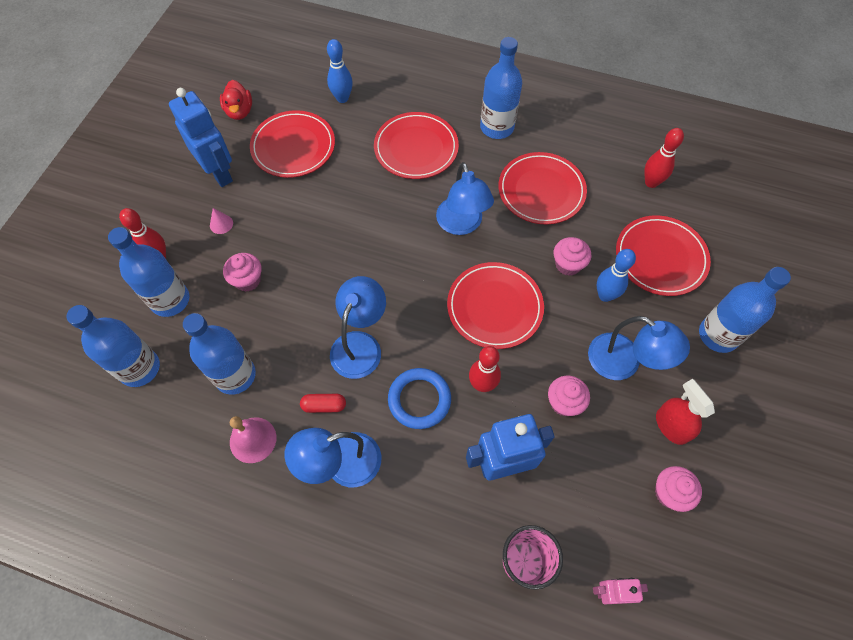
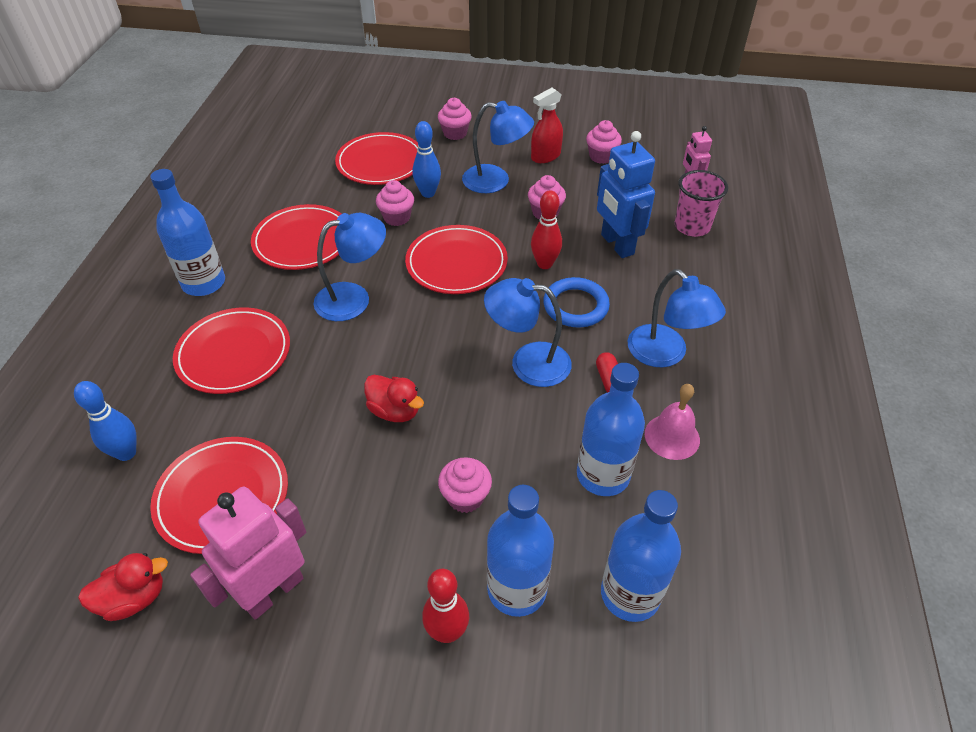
camera: 100 degrees left, 15 degrees down
blue robot [169,88,233,187] -> pink robot [190,486,306,620]
pink cone [210,208,233,234] -> none
blue lamp [588,316,690,380] -> blue lamp turned 75 degrees clockwise [462,101,534,193]
red bowling pin [644,128,684,188] -> none
blue bottle [699,267,791,353] -> pink cupcake [438,98,472,140]
none -> red duck [364,375,424,422]

